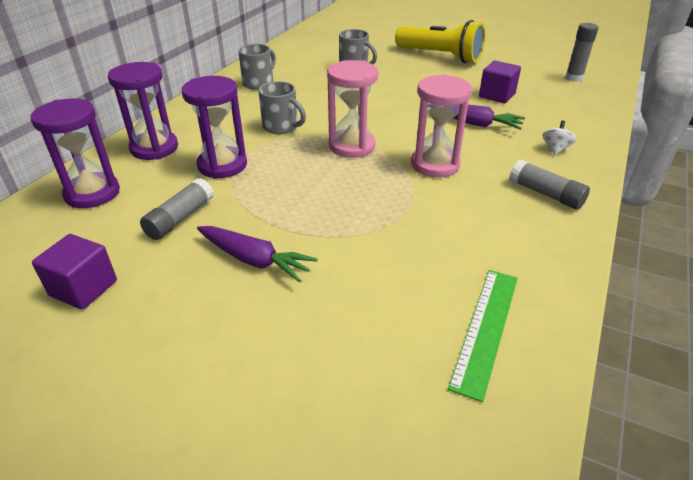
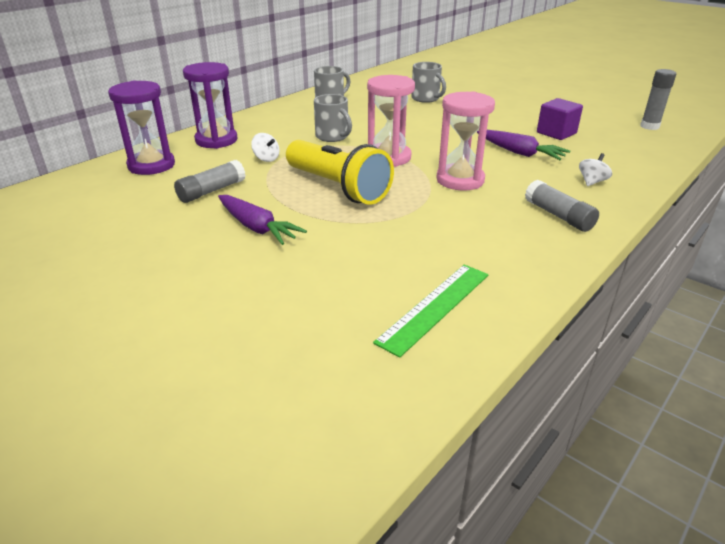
camera: 15 degrees right, 5 degrees down
purple cube [32,234,117,310] -> none
purple hourglass [182,76,247,179] -> white spinning top [251,133,279,162]
yellow flashlight [395,20,485,63] -> yellow flashlight moved to [286,140,394,205]

